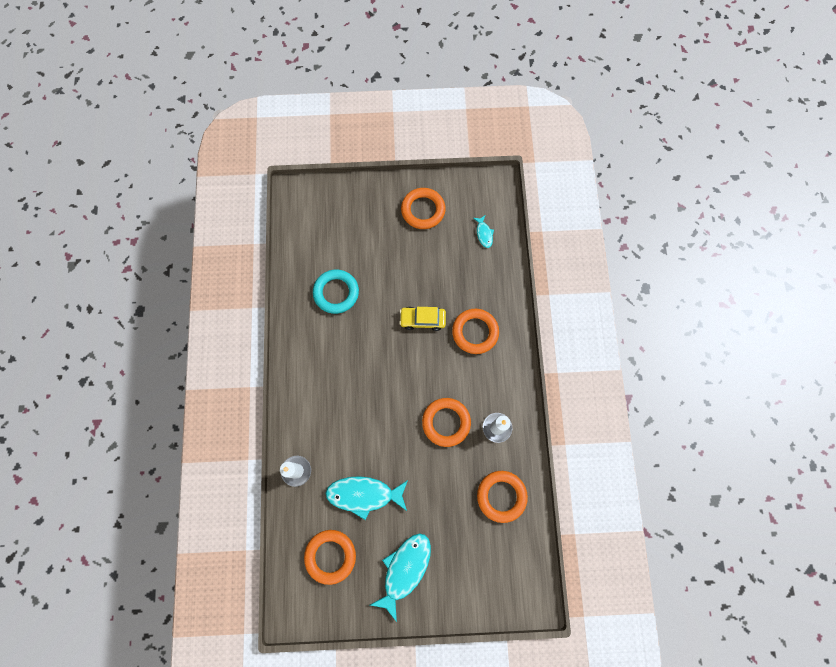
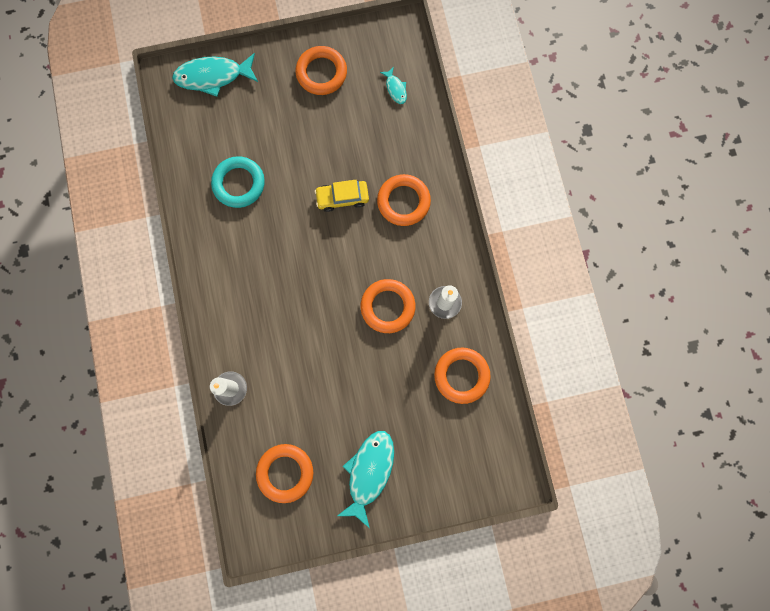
camera: 10 degrees left, 5 degrees up
turquoise fish [325,476,408,520] -> turquoise fish moved to [172,53,258,97]

